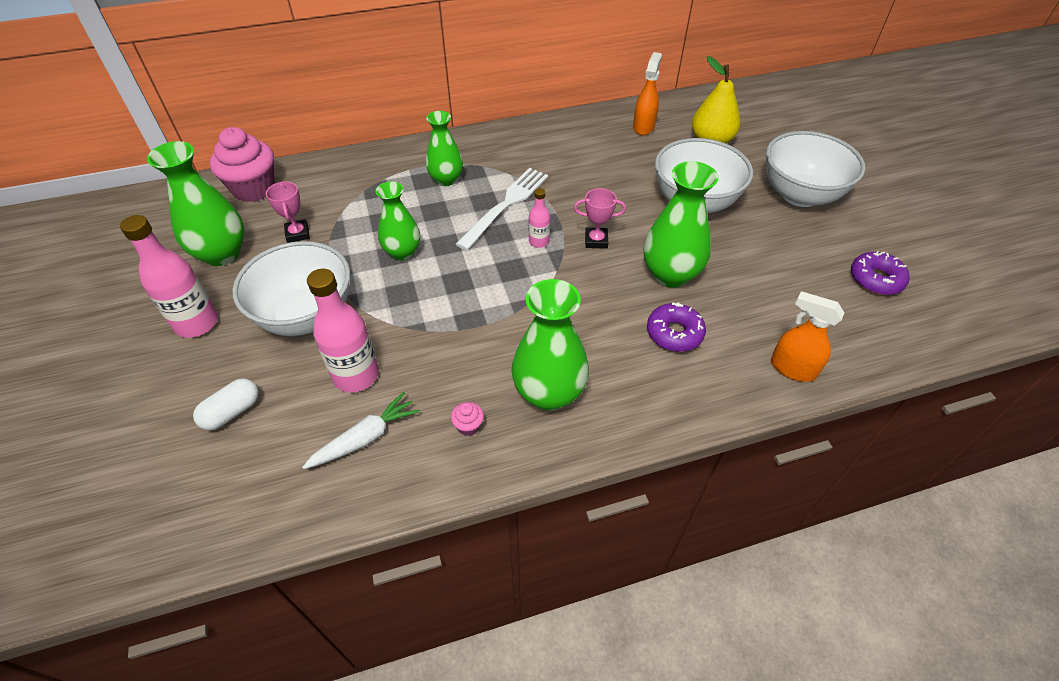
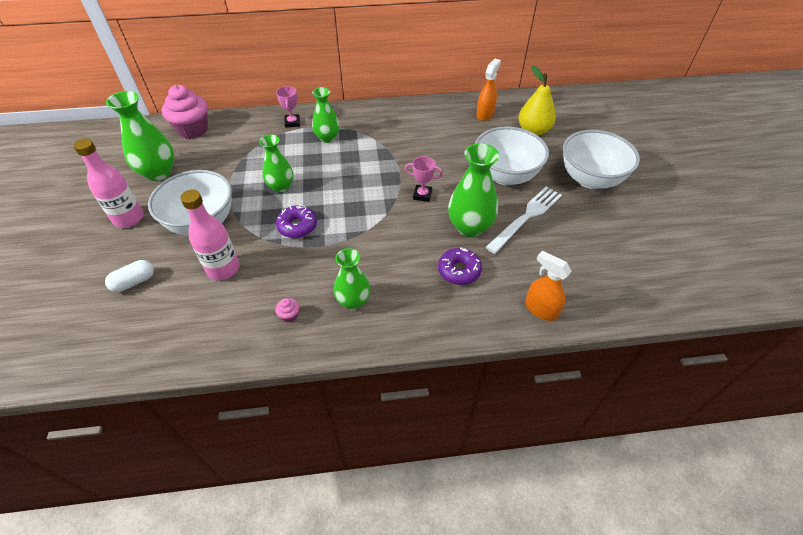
camera: 10 degrees right, 0 degrees up
pink trophy [266,182,310,243] -> pink trophy moved to [276,86,300,128]
white carrot [302,392,420,469] -> none
white fork [456,168,548,250] -> white fork moved to [486,187,562,254]
green vase [511,279,589,411] -> green vase [334,248,370,309], size x0.66
pink bottle [529,188,550,248] -> none
purple donut [851,251,910,295] -> purple donut moved to [276,205,317,238]

